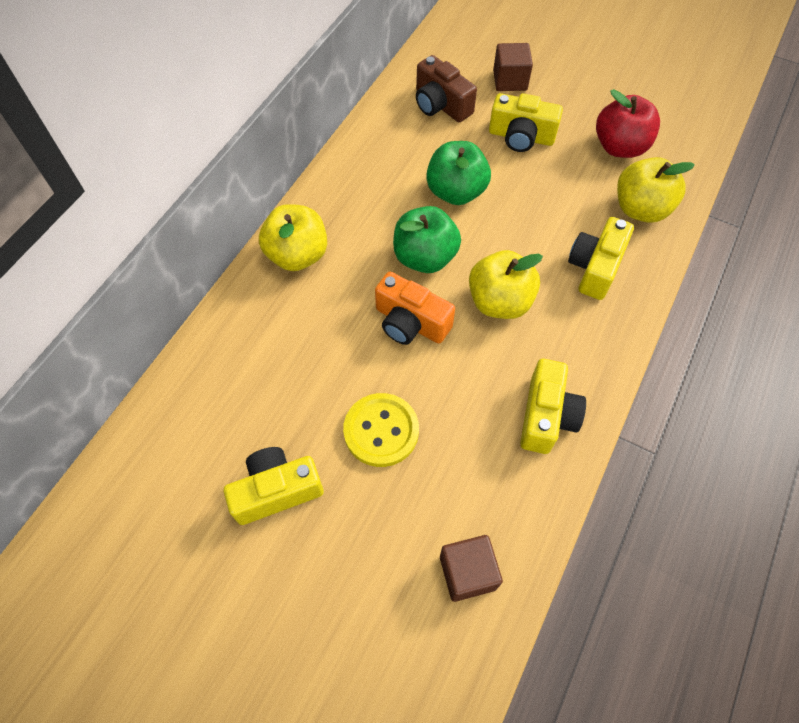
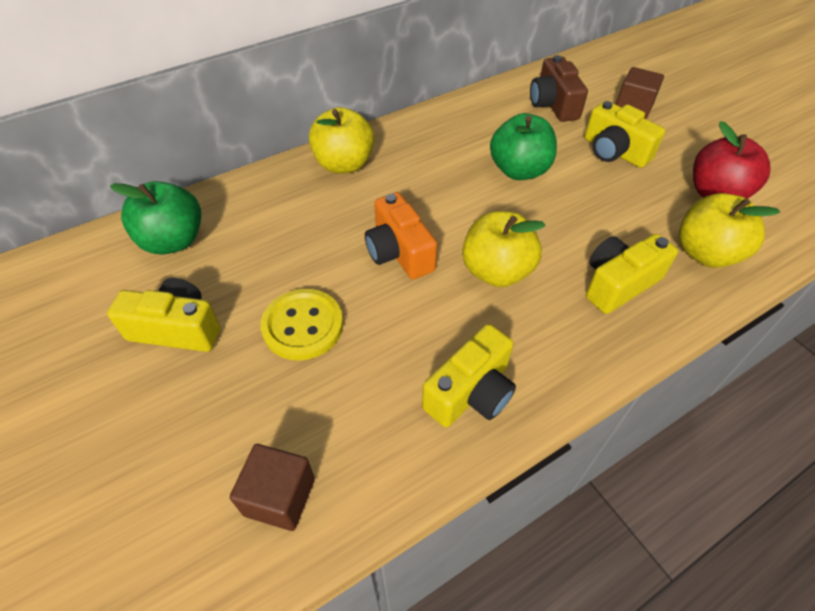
camera: 30 degrees right, 10 degrees down
green apple [393,206,461,273] -> green apple moved to [110,181,201,255]

